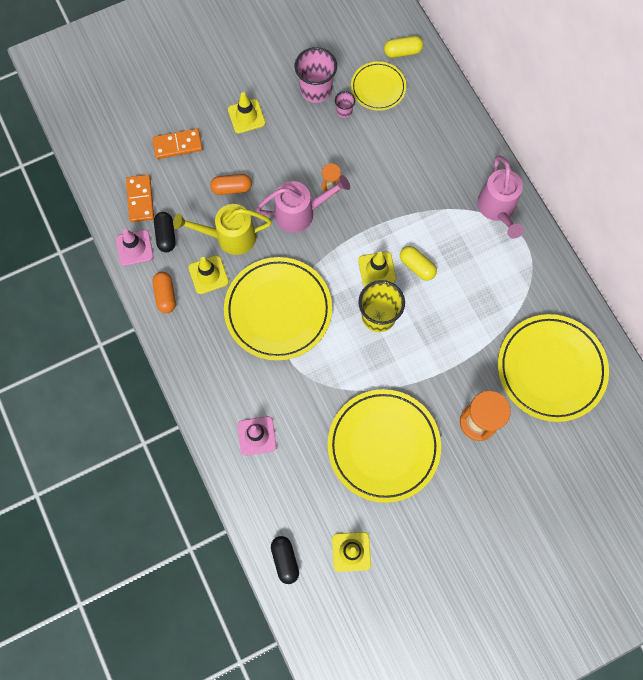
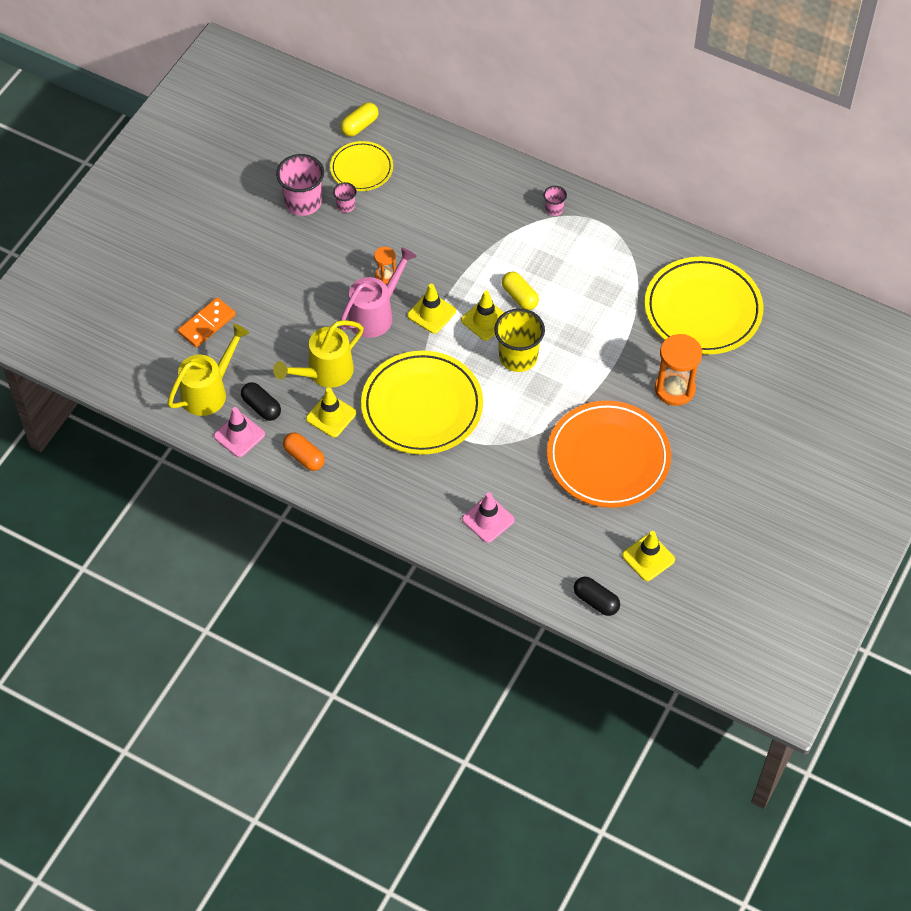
camera: 35 degrees left, 15 degrees down
orange domino [126,174,154,222] -> yellow watering can [167,324,249,416]
orange capsule [210,174,252,195] -> none
yellow traffic cone [228,92,266,134] -> yellow traffic cone moved to [407,284,456,334]
yellow plate [328,389,441,503] -> orange plate [547,401,671,508]
yellow capsule [400,246,437,281] -> yellow capsule turned 45 degrees clockwise [502,272,539,310]
pink watering can [477,155,524,238] -> pink cup [544,186,567,216]

